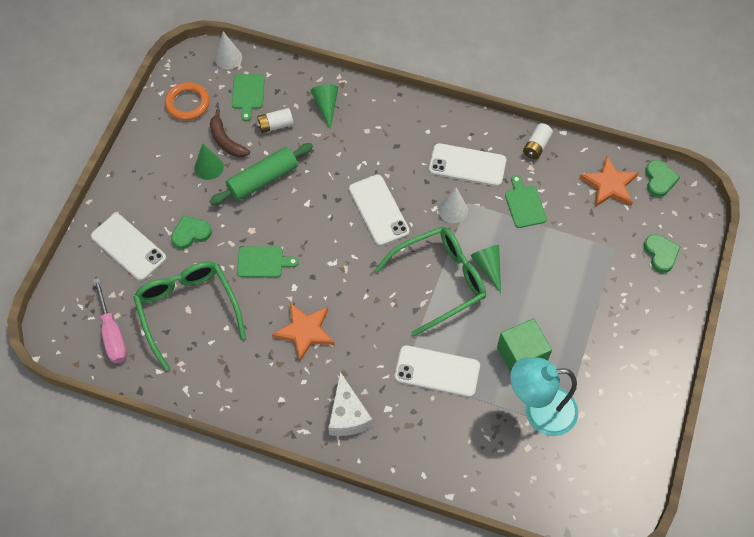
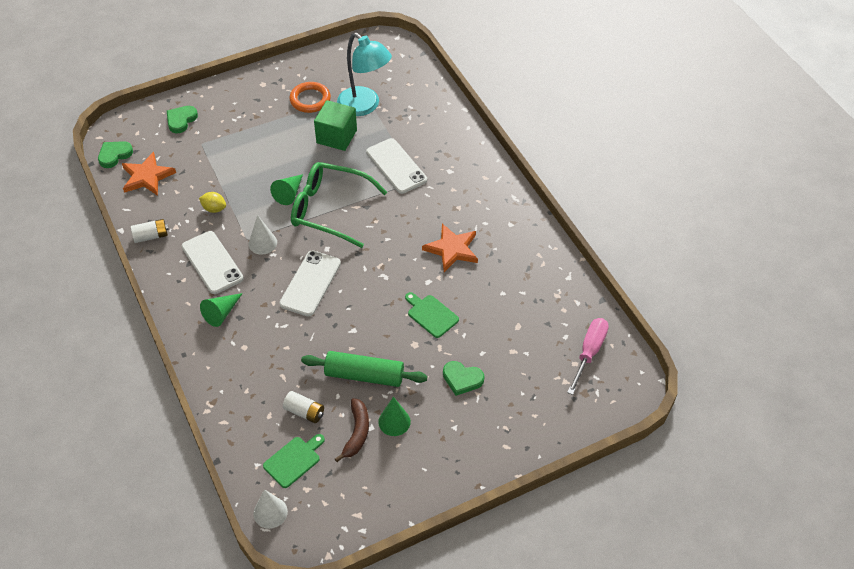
camera: 135 degrees left, 10 degrees down
white phone [91,214,166,281] -> none
green glasses [133,261,246,371] -> none
orange ring [165,82,210,121] -> orange ring moved to [289,82,331,113]
green cone [310,84,338,130] -> green cone moved to [200,293,243,327]
white cheese [328,372,372,436] -> none
green cutting board [505,175,547,228] -> yellow lemon [199,192,226,213]

